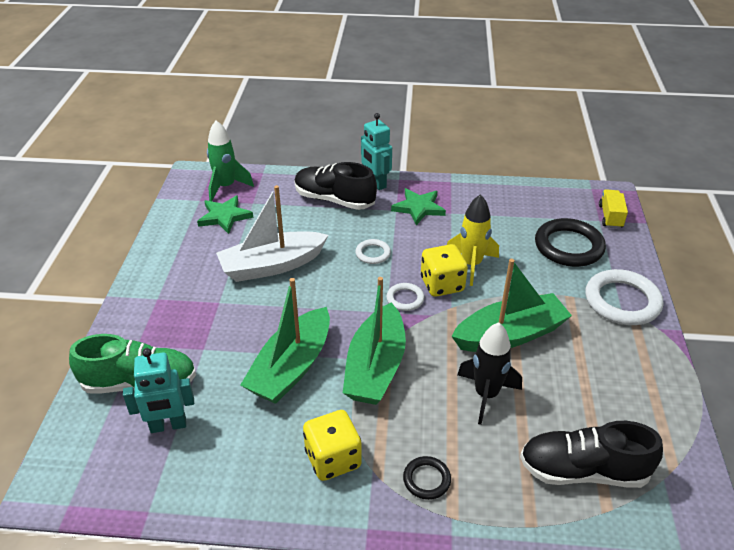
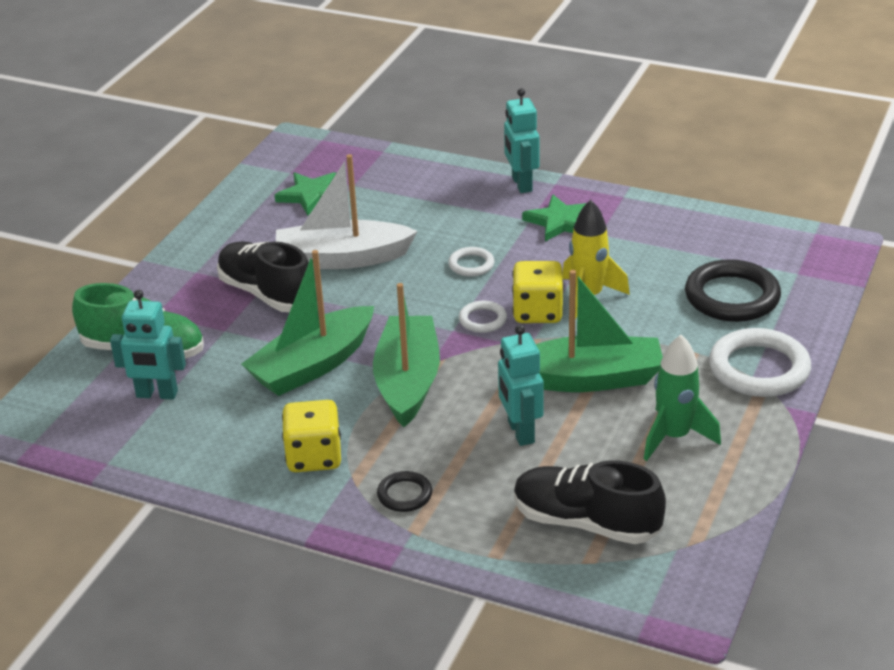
camera: 20 degrees right, 5 degrees down
green rocket [207,120,254,201] -> green rocket moved to [644,335,721,461]
black shoe [294,162,377,210] -> black shoe moved to [217,241,309,312]
green boat [343,277,406,405] -> green boat turned 150 degrees clockwise [373,283,440,427]
black rocket [457,322,522,425] -> turquoise robot [498,325,543,446]
yellow truck [599,190,628,229] -> none

